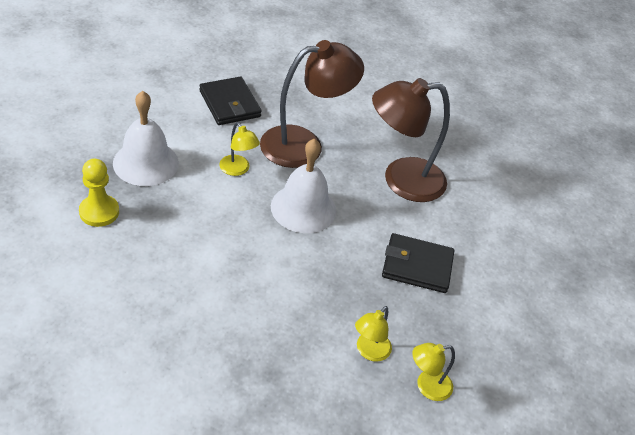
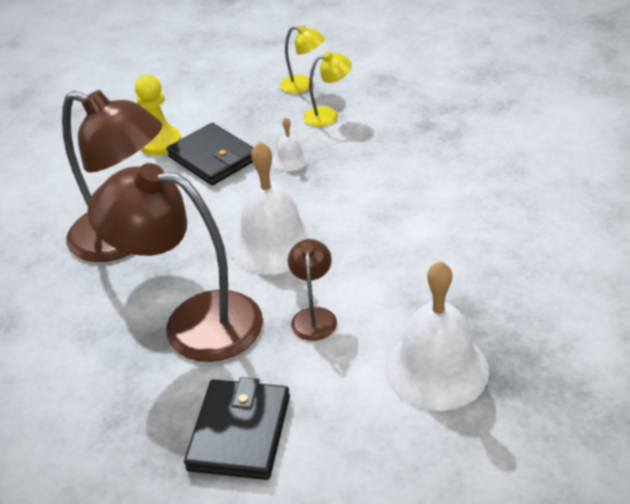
camera: 135 degrees left, 5 degrees down
yellow pawn [79,159,119,227] -> yellow pawn moved to [135,75,181,155]
yellow lamp [219,122,260,176] -> brown lamp [288,239,337,341]
none -> white bell [272,117,308,171]

